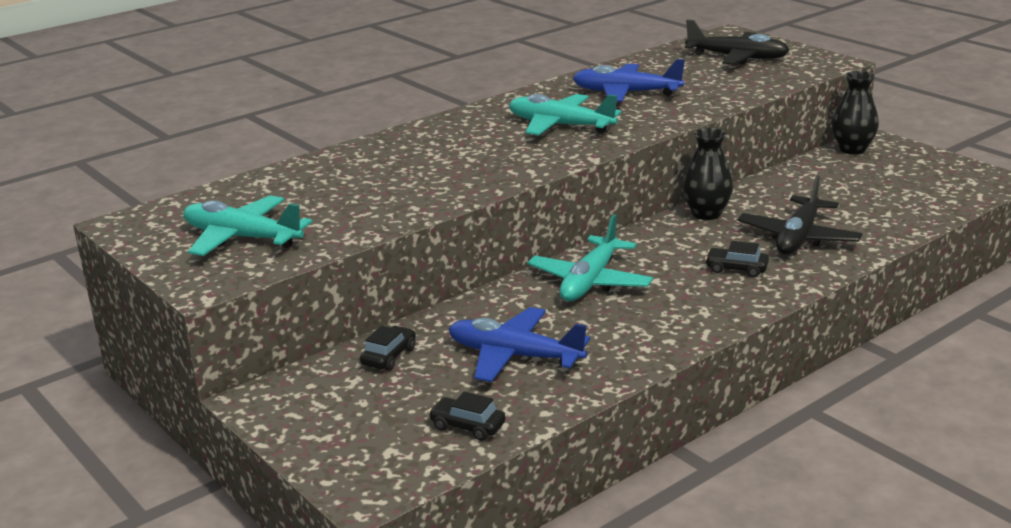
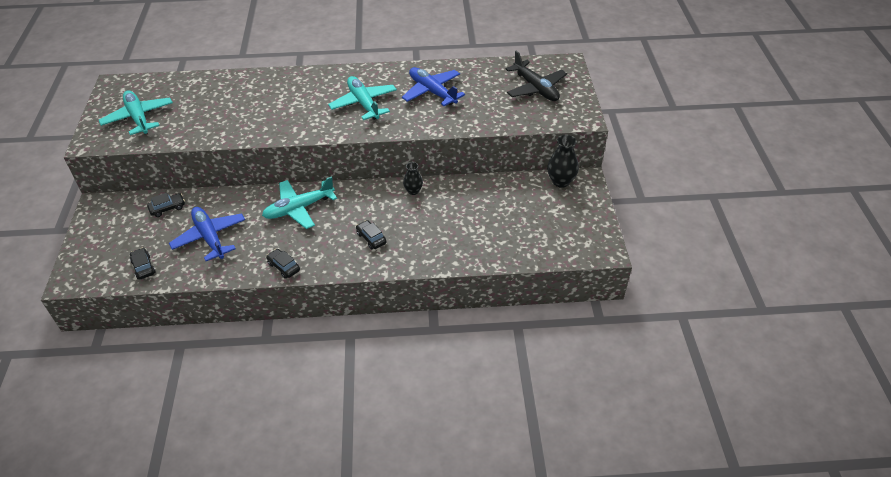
camera: 35 degrees right, 20 degrees up
black vase [682,128,733,220] -> black vase [403,162,423,195], size x0.63
black plane [738,175,862,254] -> none
none -> black car [266,249,300,279]

